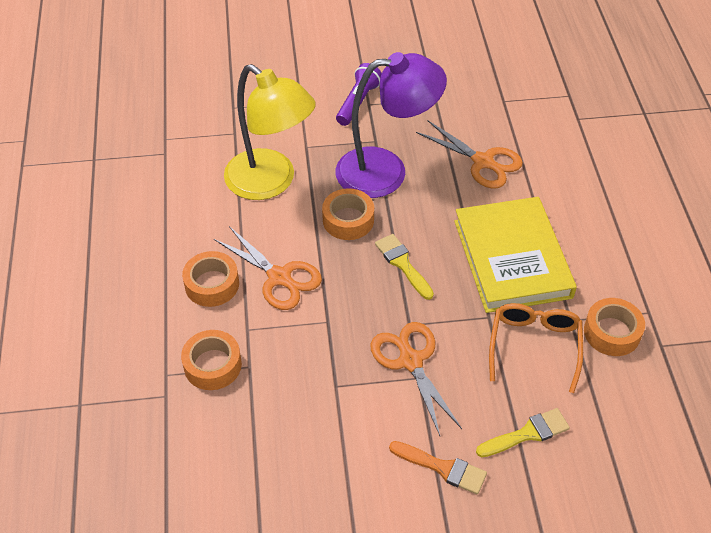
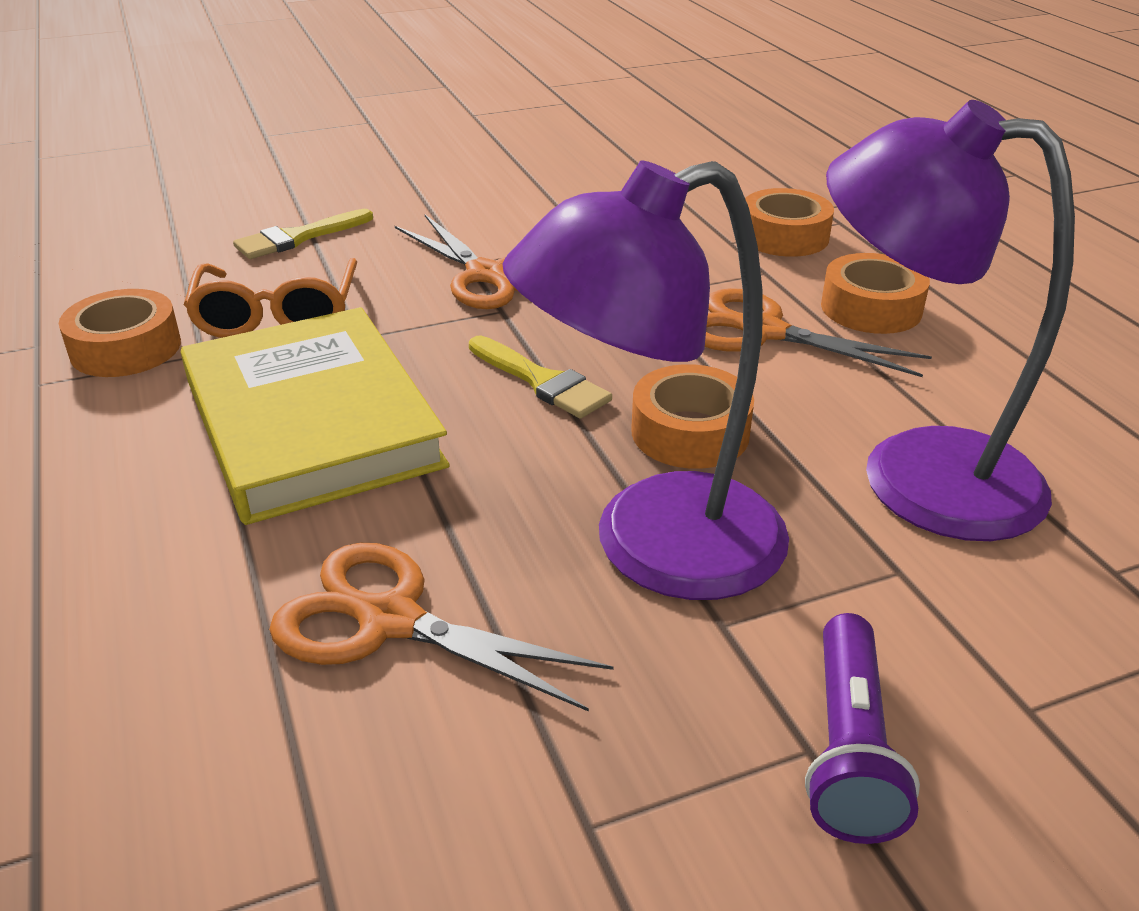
camera: 165 degrees right, 15 degrees down
yellow lamp [224,64,316,200] -> purple lamp [826,100,1075,541]
orange brush [389,441,487,495] -> none

